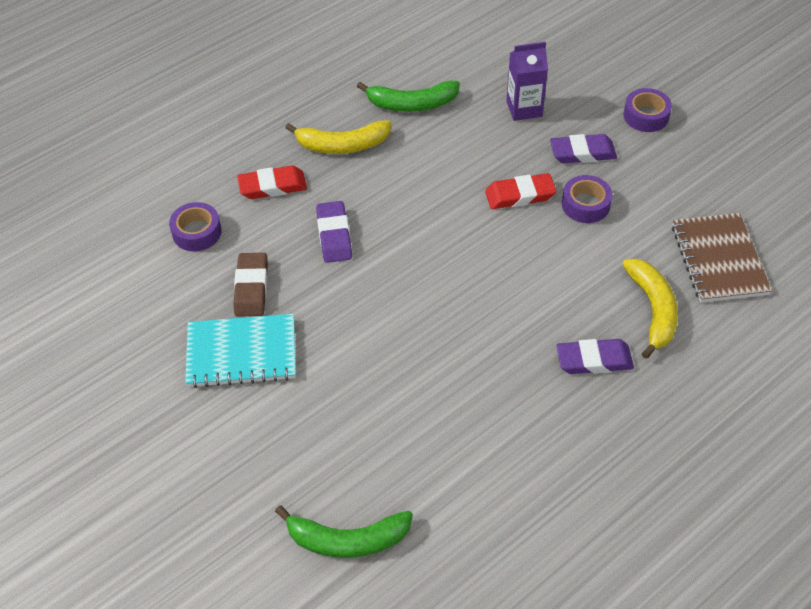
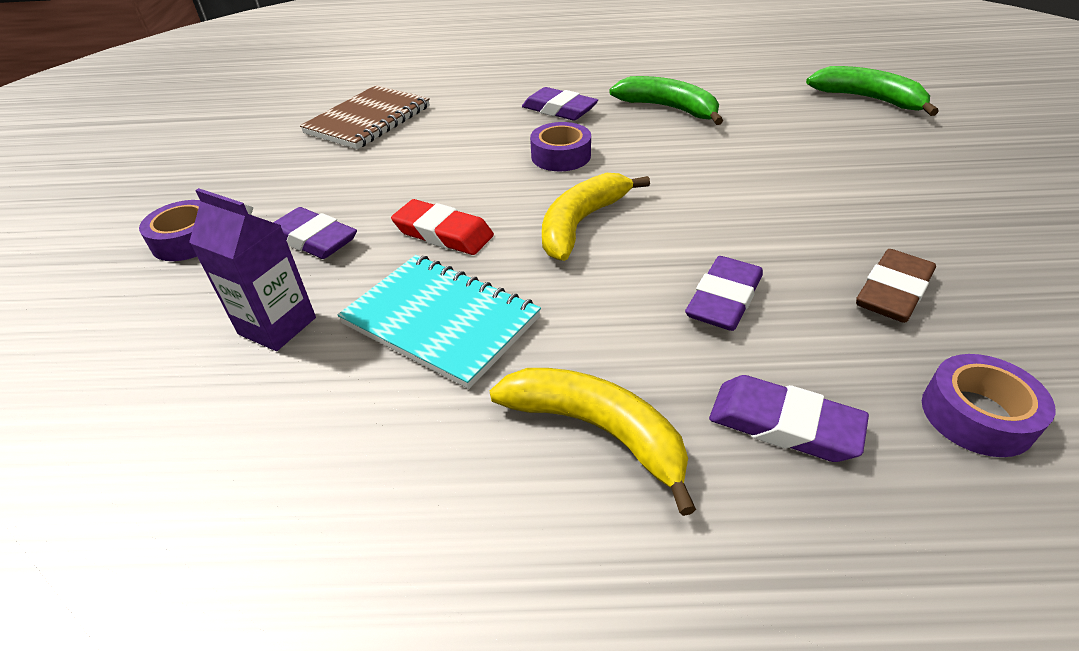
camera: 140 degrees left, 10 degrees down
turquoise notebook [185,314,296,388] -> turquoise notebook moved to [337,255,541,389]
red eraser [237,165,307,199] -> purple eraser [709,375,869,462]
green banana [357,81,460,112] -> green banana moved to [609,76,723,125]
purple tape [562,175,612,223] -> purple tape moved to [530,122,591,171]
yellow banana [622,259,678,359] -> yellow banana moved to [542,173,650,261]

